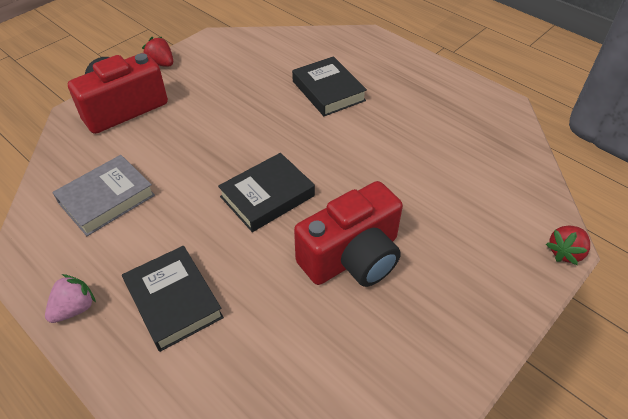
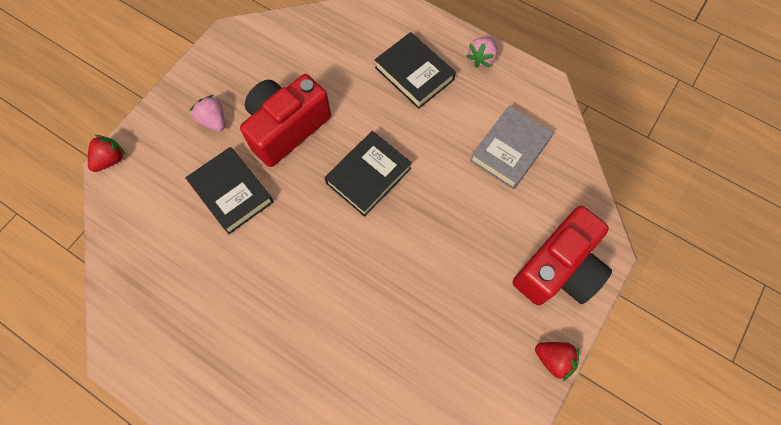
camera: 170 degrees right, 20 degrees up
black book [292,56,367,116] -> black book moved to [185,147,274,234]
none -> pink strawberry [190,95,225,132]

